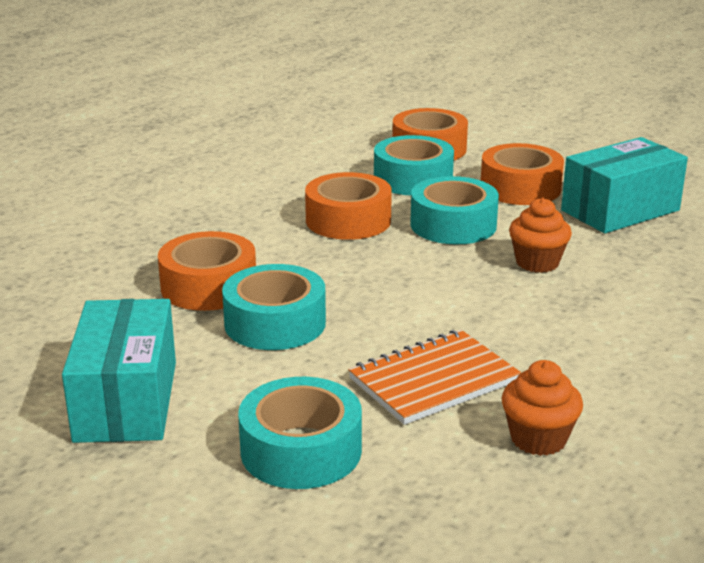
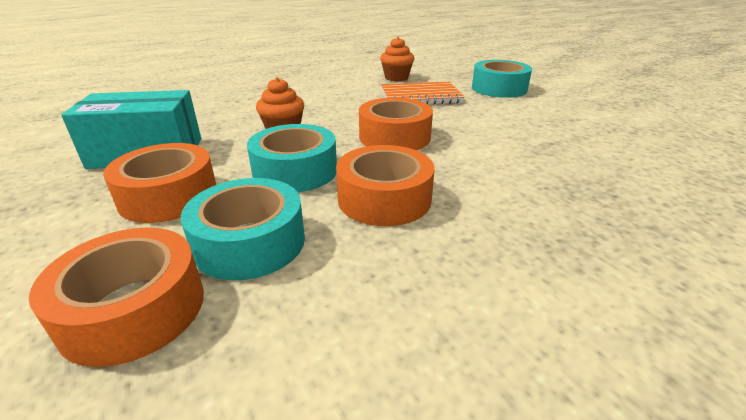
camera: 155 degrees left, 5 degrees up
turquoise box [62,299,176,443] -> none
orange tape [158,231,256,311] -> orange tape moved to [359,98,433,150]
turquoise tape [222,264,326,350] -> none

